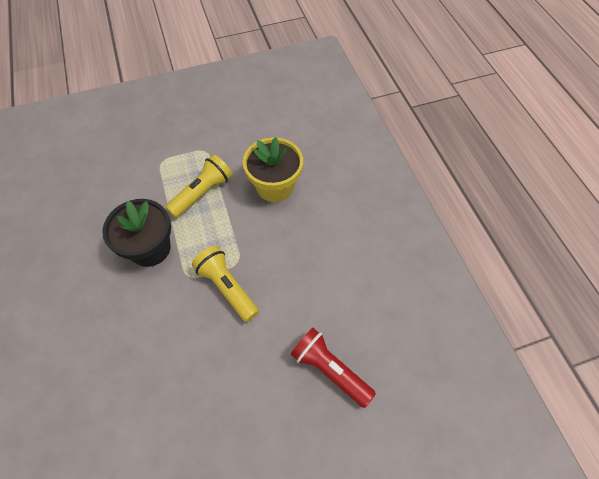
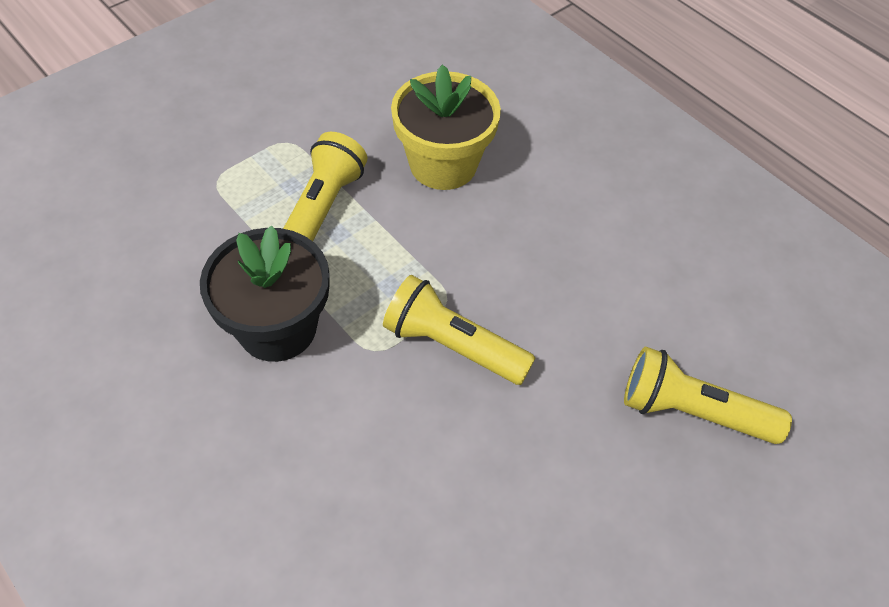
camera: 25 degrees left, 5 degrees down
red flashlight [291,328,376,408] -> yellow flashlight [624,347,792,444]

